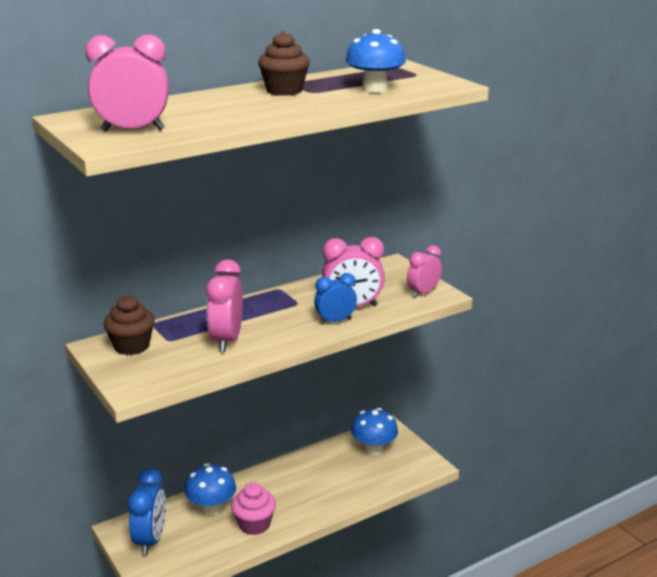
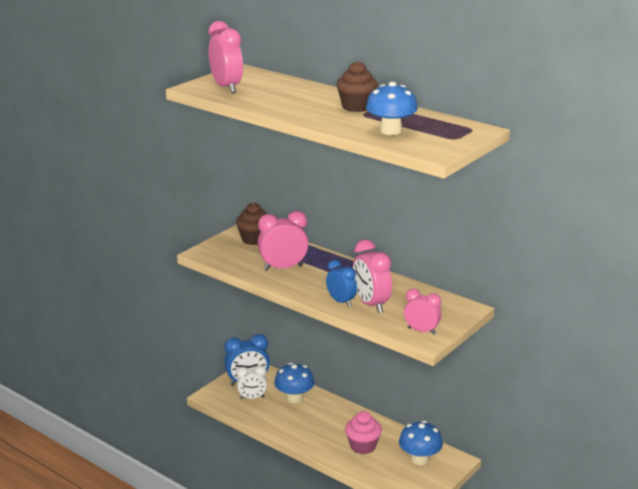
camera: 70 degrees right, 0 degrees up
pink cupcake [231,482,276,535] -> pink cupcake moved to [345,411,382,454]
none -> white clock [237,365,267,399]

